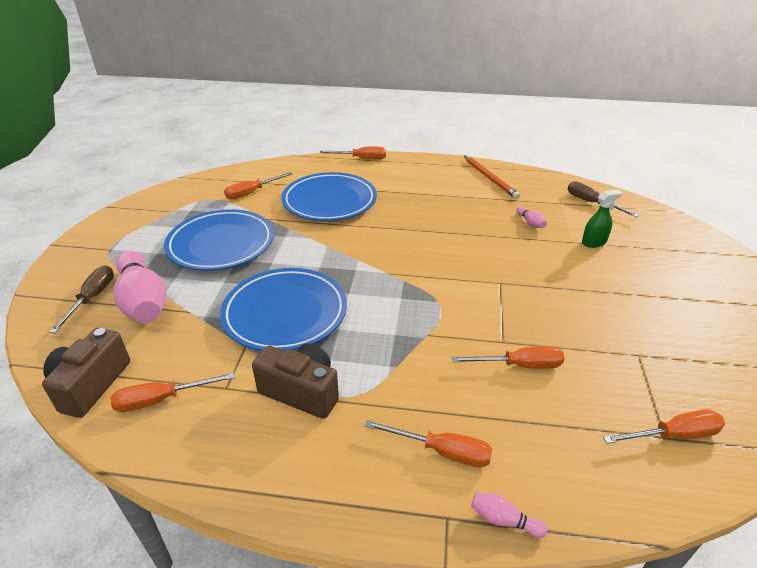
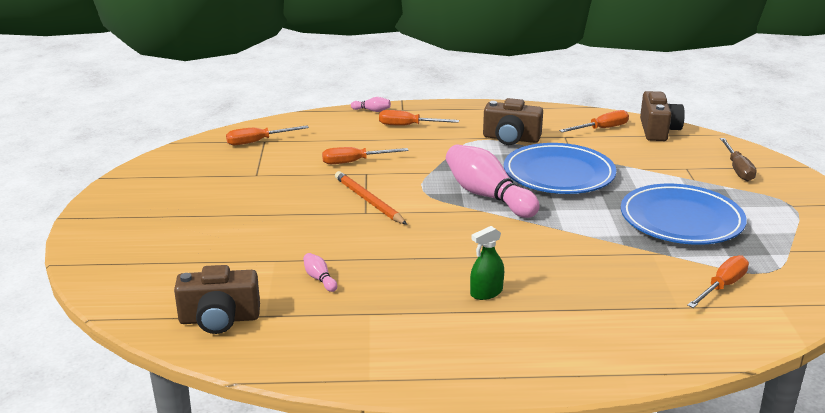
camera: 170 degrees right, 10 degrees down
pink bowling pin [113,251,167,323] -> pink bowling pin moved to [446,144,540,218]
blue plate [282,172,377,221] -> none
orange screwdriver [320,146,386,160] -> none
orange pencil [464,155,520,199] -> orange pencil moved to [335,171,407,225]
brown screwdriver [568,181,639,217] -> brown camera [174,265,260,334]
green spray bottle [582,190,622,248] -> green spray bottle moved to [470,226,504,300]

